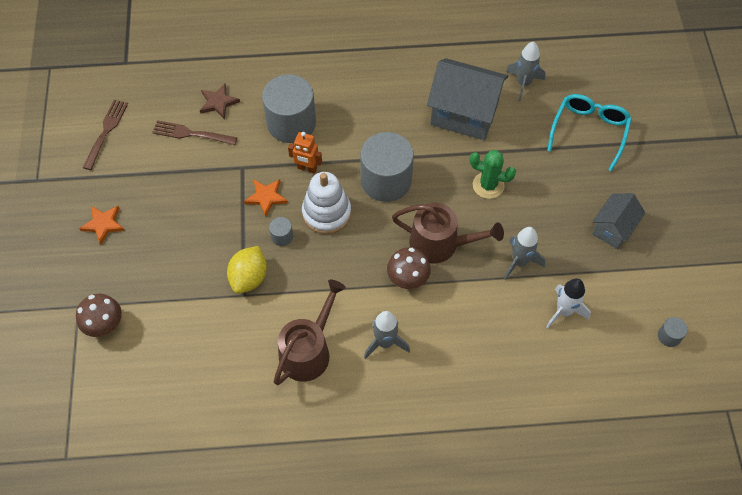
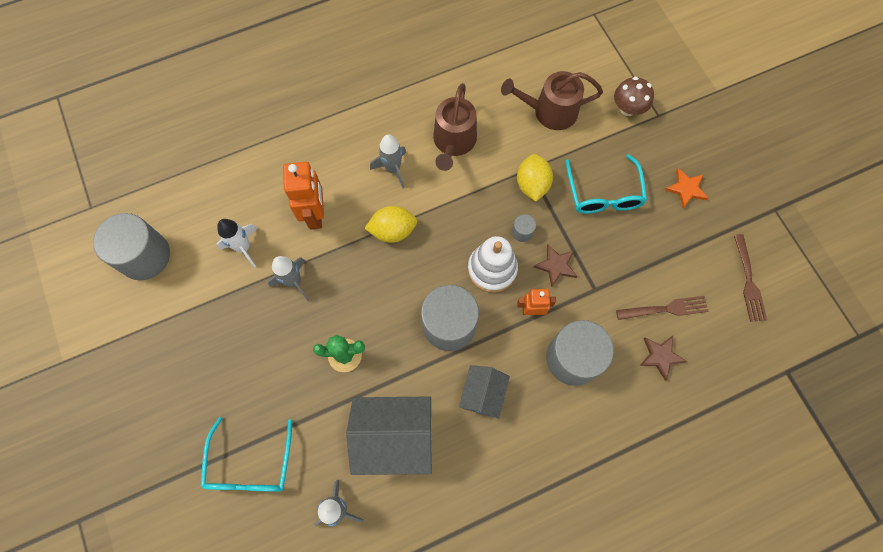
camera: 160 degrees right, 10 degrees up
orange star [244,179,288,217] -> brown star [533,244,578,287]
brown mushroom [387,247,431,289] -> yellow lemon [364,206,417,243]
brown watering can [392,203,504,264] -> brown watering can moved to [501,71,603,130]
grey house [592,193,645,249] -> grey house moved to [459,365,510,419]
grey cylinder [658,317,688,347] -> grey cylinder [93,213,170,280], size x2.39
none -> orange robot [283,162,324,229]
none -> turquoise glasses [565,154,647,214]

